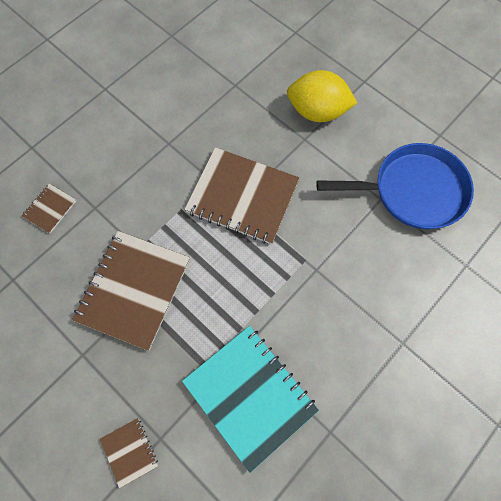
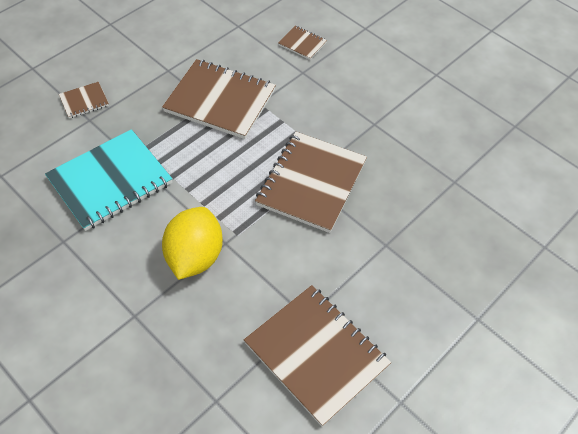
camera: 90 degrees right, 15 degrees down
yellow lemon [287,70,357,122] -> yellow lemon moved to [162,207,223,280]
blue pan [316,143,474,229] -> brown notebook [244,285,391,427]

